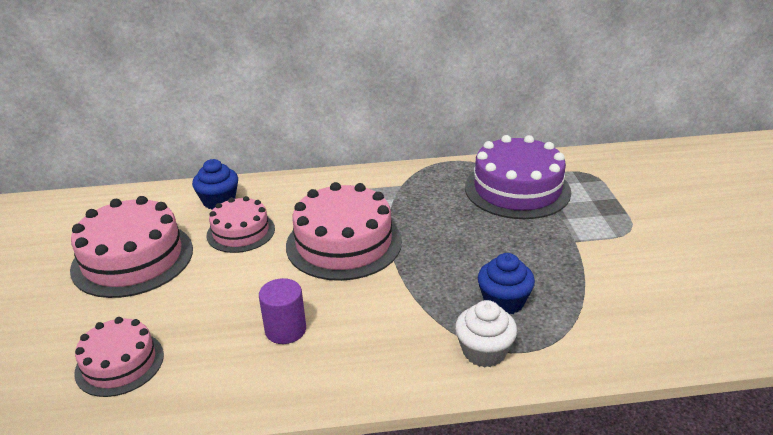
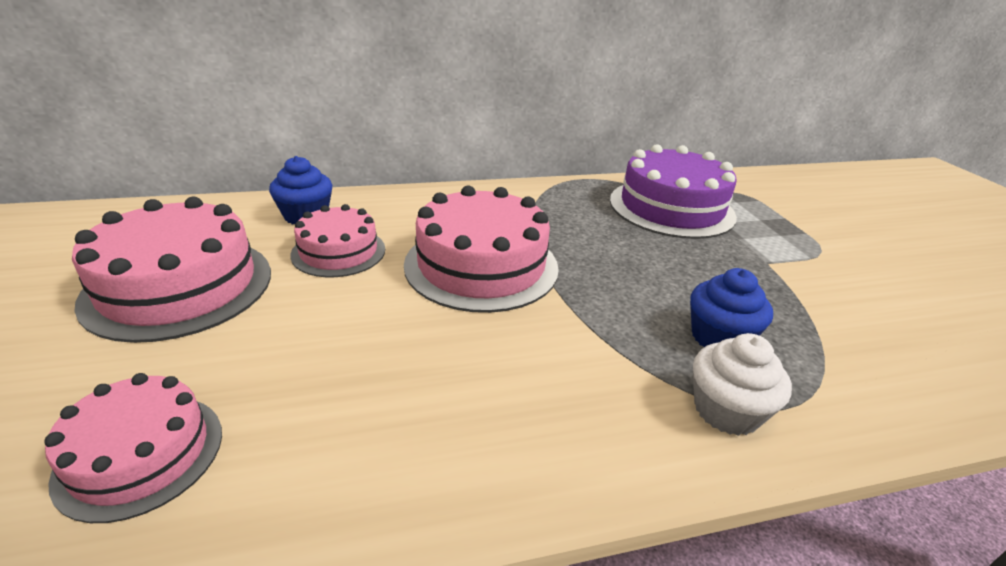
camera: 10 degrees left, 0 degrees up
purple cylinder [259,278,306,344] -> none

